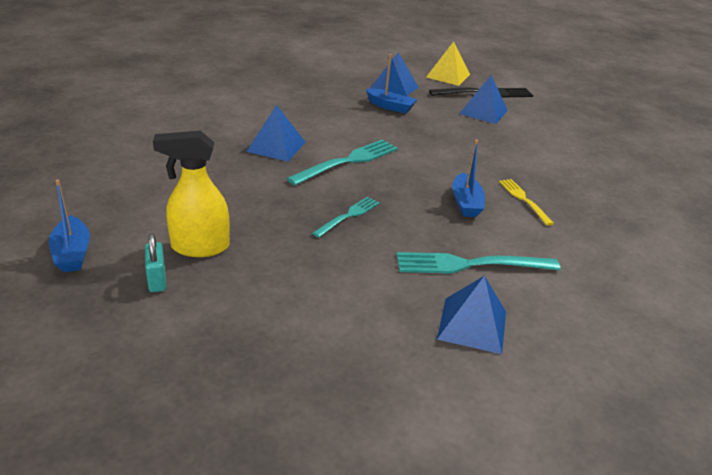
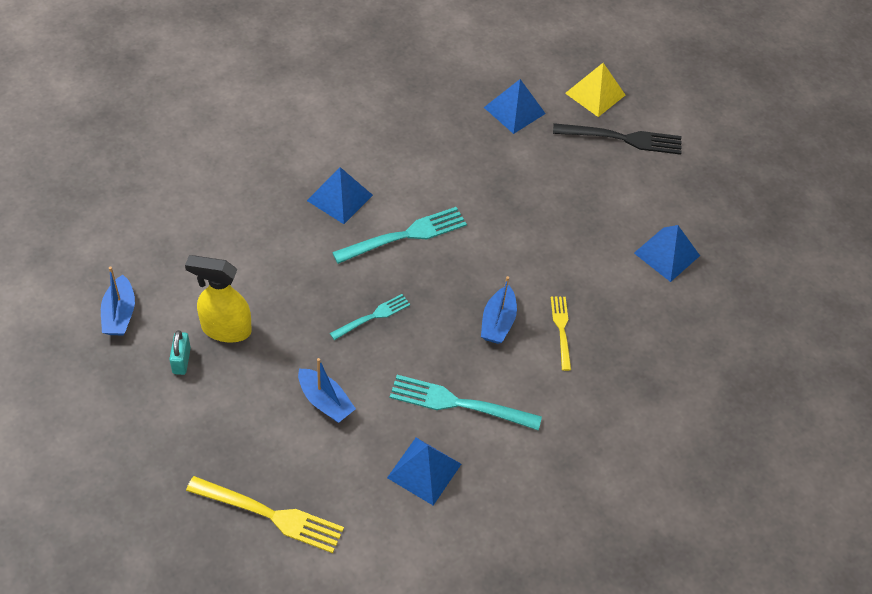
camera: 15 degrees right, 20 degrees up
blue boat [366,54,417,114] -> blue boat moved to [298,358,356,423]
blue pyramid [459,75,508,124] -> blue pyramid moved to [634,225,700,282]
none -> yellow fork [186,476,344,553]

